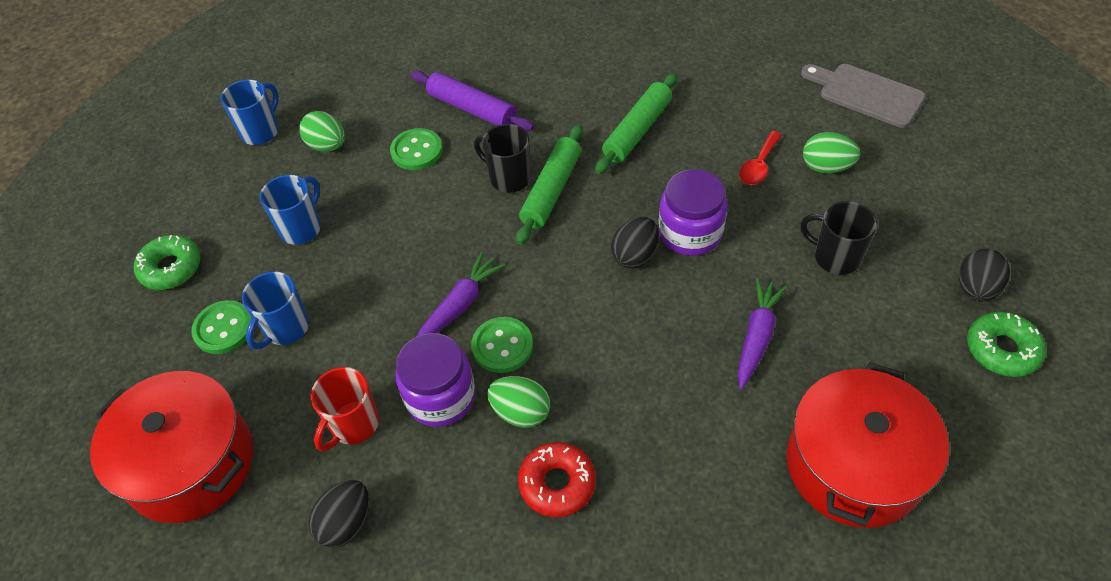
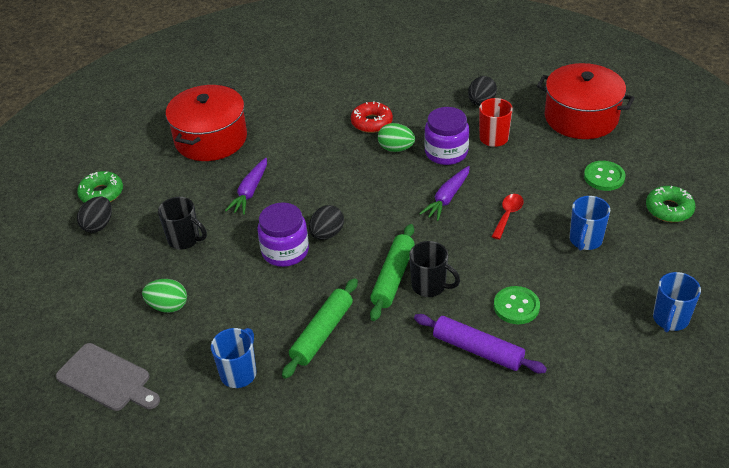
camera: 175 degrees right, 10 degrees down
blue mug [242,271,309,349] -> blue mug moved to [211,328,257,388]
green egg [299,111,345,152] -> none
green button [471,317,533,373] -> none
red spoon [739,131,782,185] -> red spoon moved to [491,194,523,240]

